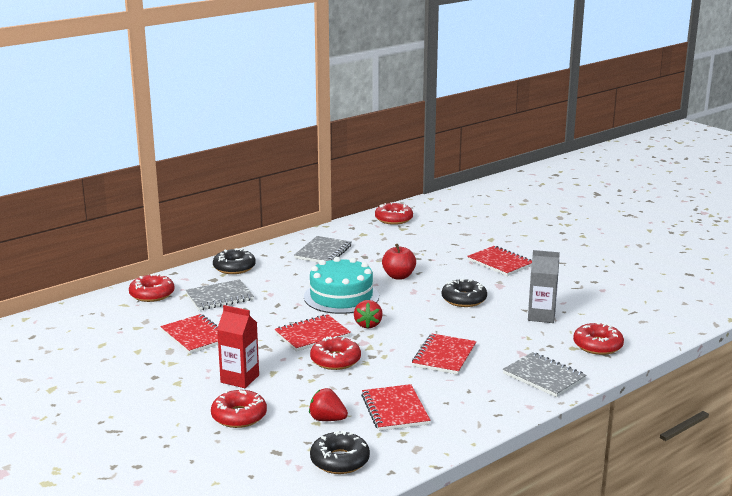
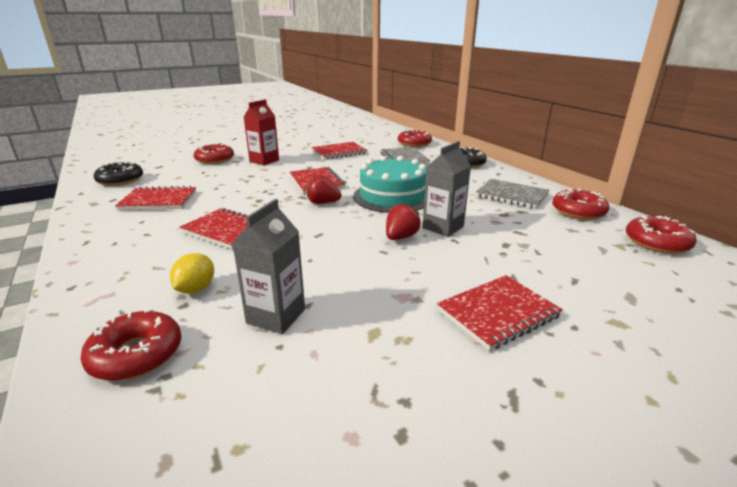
camera: 100 degrees right, 5 degrees up
red strawberry [309,388,348,421] -> red strawberry moved to [386,203,421,240]
red donut [310,336,361,370] -> red donut moved to [552,188,609,220]
red apple [382,244,416,279] -> grey carton [423,141,471,237]
black donut [442,279,487,307] -> none
grey notebook [503,352,586,397] -> none
none -> yellow lemon [170,253,214,294]

